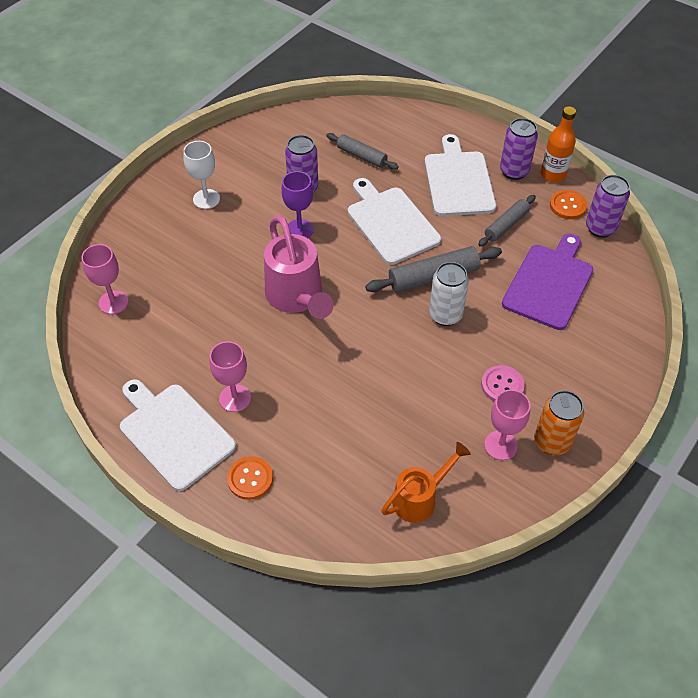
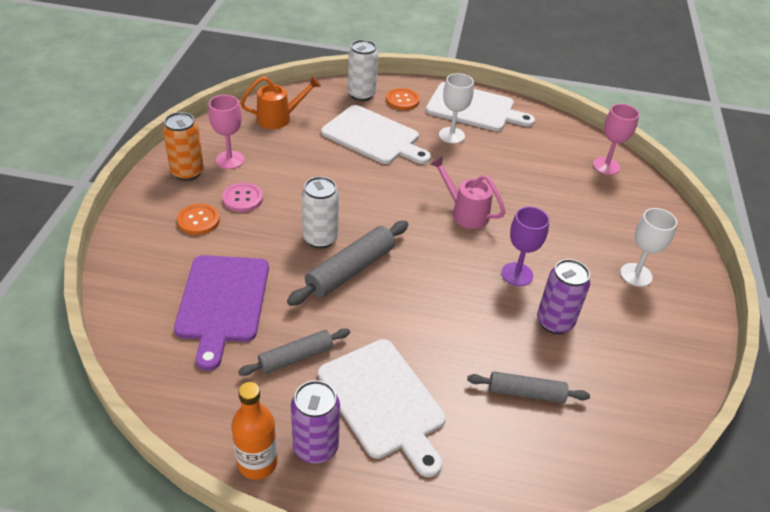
camera: 150 degrees right, 10 degrees down
pink goblet [210,341,251,412] -> white goblet [439,73,474,144]
pink watering can [264,216,334,319] -> pink watering can [430,156,506,229], size x0.63
white cutting board [348,178,441,265] -> white cutting board moved to [321,105,431,164]
orange watering can [381,442,470,523] -> orange watering can turned 135 degrees counterclockwise [240,76,321,129]
grey rolling pin [478,195,536,247] -> grey rolling pin turned 45 degrees clockwise [238,328,350,376]
orange button [550,190,587,219] -> orange button moved to [177,204,220,235]
purple can [586,175,630,238] -> none
none -> white can [348,40,378,101]

